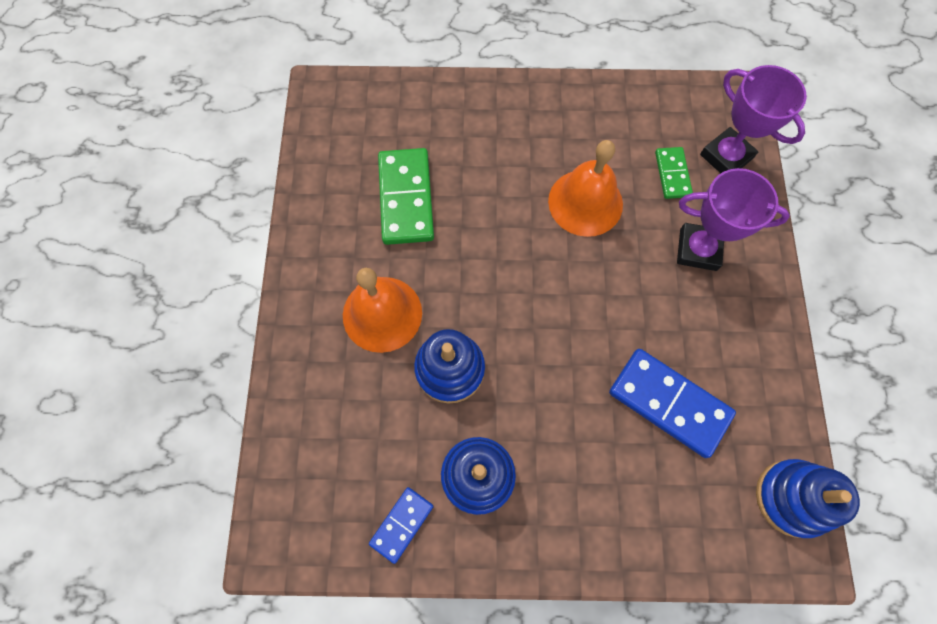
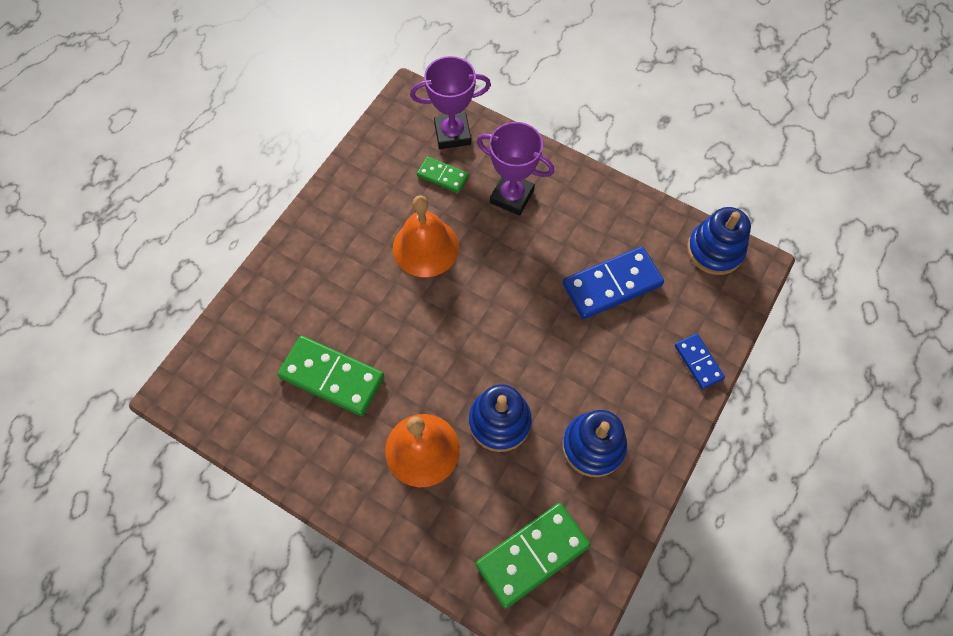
camera: 60 degrees left, 5 degrees down
blue domino [369,487,434,564] -> blue domino moved to [675,334,725,389]
purple trophy [677,168,790,271] -> purple trophy turned 75 degrees clockwise [477,122,554,216]
none -> green domino [476,503,590,609]

